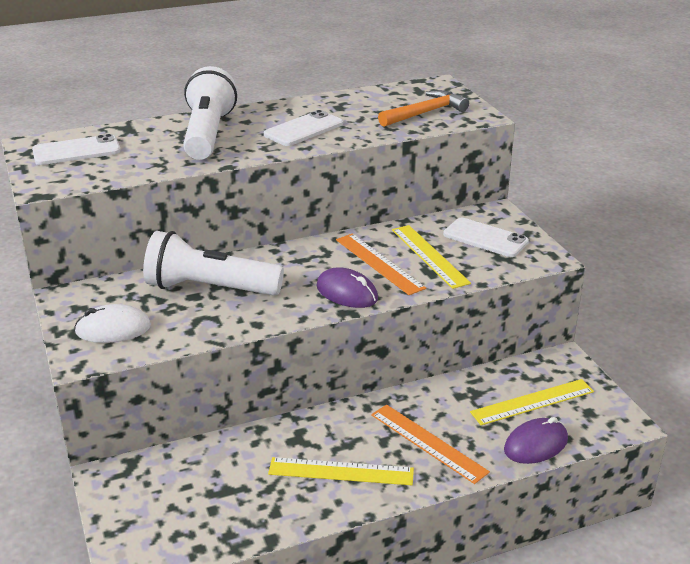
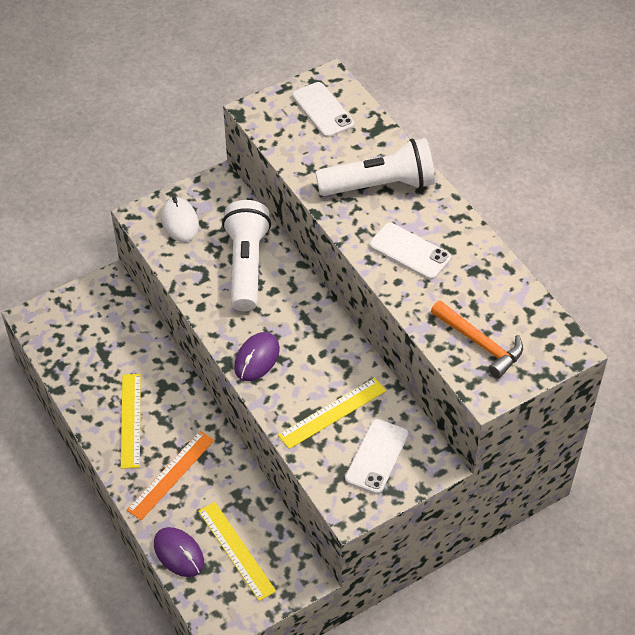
camera: 80 degrees right, 20 degrees up
orange ruler [336,234,426,295] -> none

